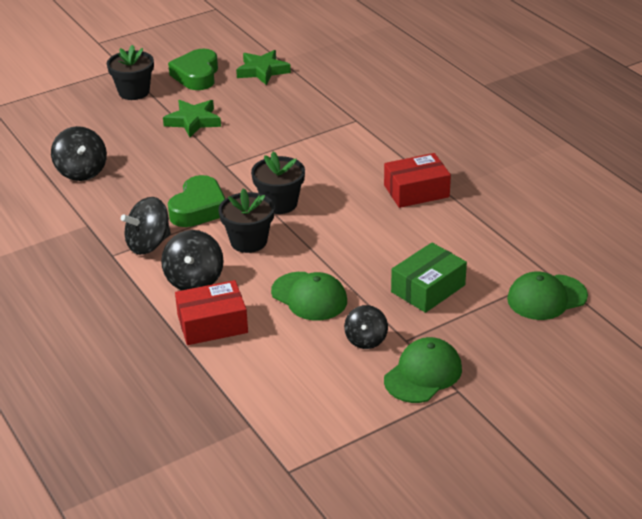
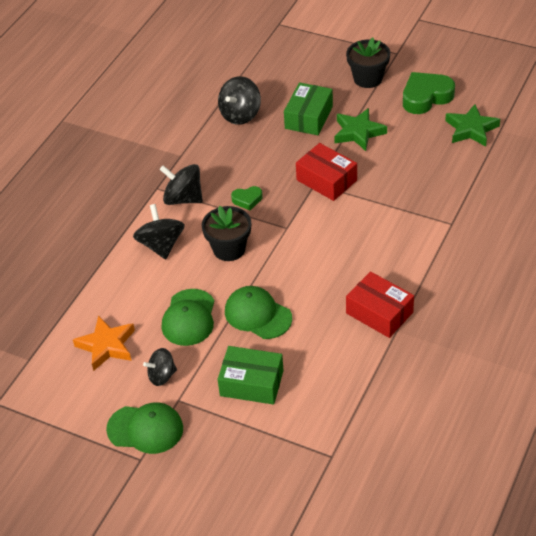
camera: 60 degrees right, 10 degrees up
black spinning top [161,230,224,290] -> black spinning top turned 105 degrees clockwise [133,204,185,259]
green heart [168,175,226,227] -> green heart [231,186,263,210], size x0.52
red box [175,280,248,345] -> red box moved to [296,143,357,201]
black flower pot [251,152,305,214] -> none
green cap [507,271,588,320] -> green cap moved to [225,286,292,339]
none -> orange star [73,315,135,371]
none -> green box [284,82,333,135]

